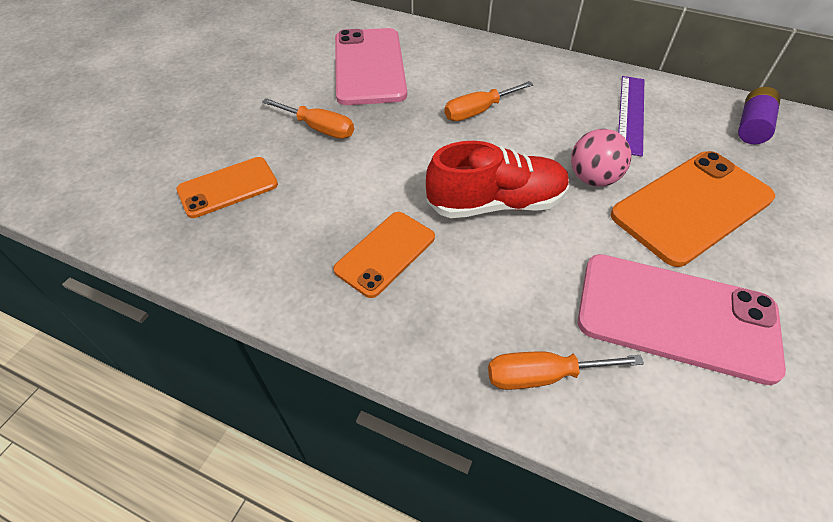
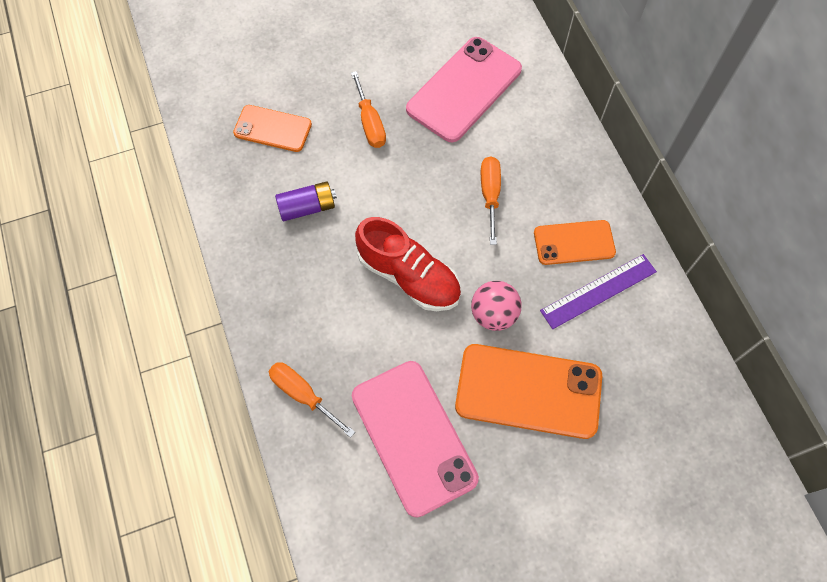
camera: 45 degrees right, 15 degrees up
orange phone [333,212,435,298] -> orange phone moved to [534,220,616,265]
orange screwdriver [444,81,534,121] -> orange screwdriver turned 75 degrees clockwise [481,156,501,245]
purple battery [738,87,780,144] -> purple battery moved to [275,181,337,221]

